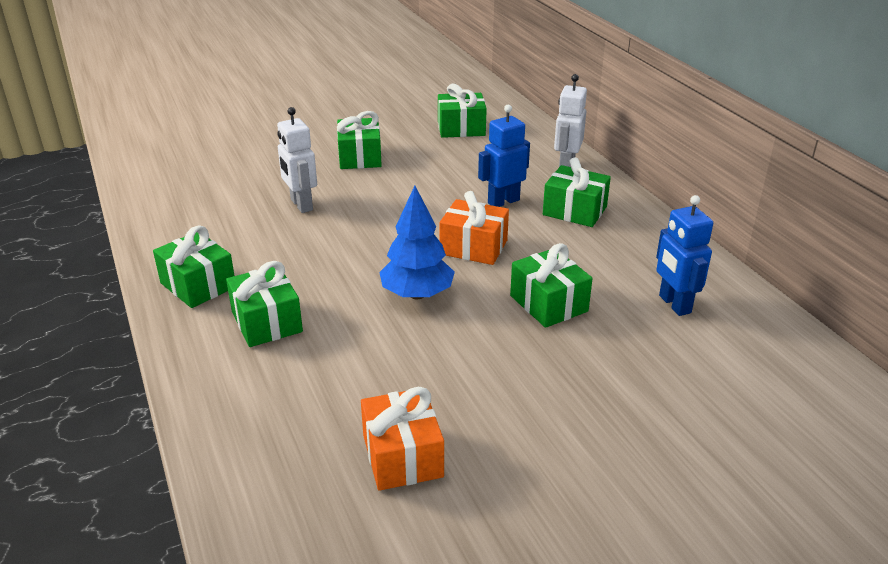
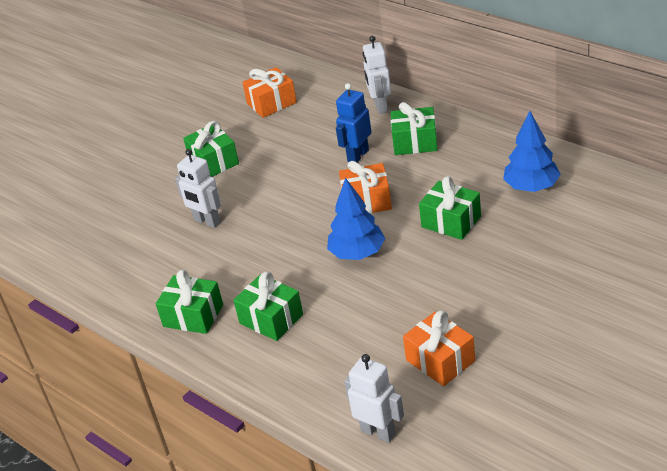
camera: 20 degrees left, 5 degrees up
green gift [438,84,487,138] -> orange gift [242,67,297,118]
blue robot [656,195,713,316] -> blue tree [503,111,561,192]
none -> white robot [344,354,404,443]

